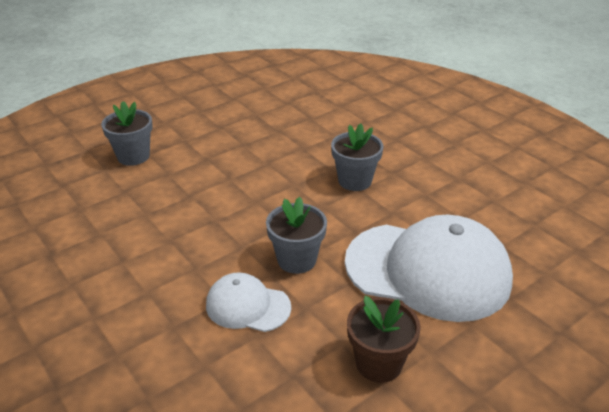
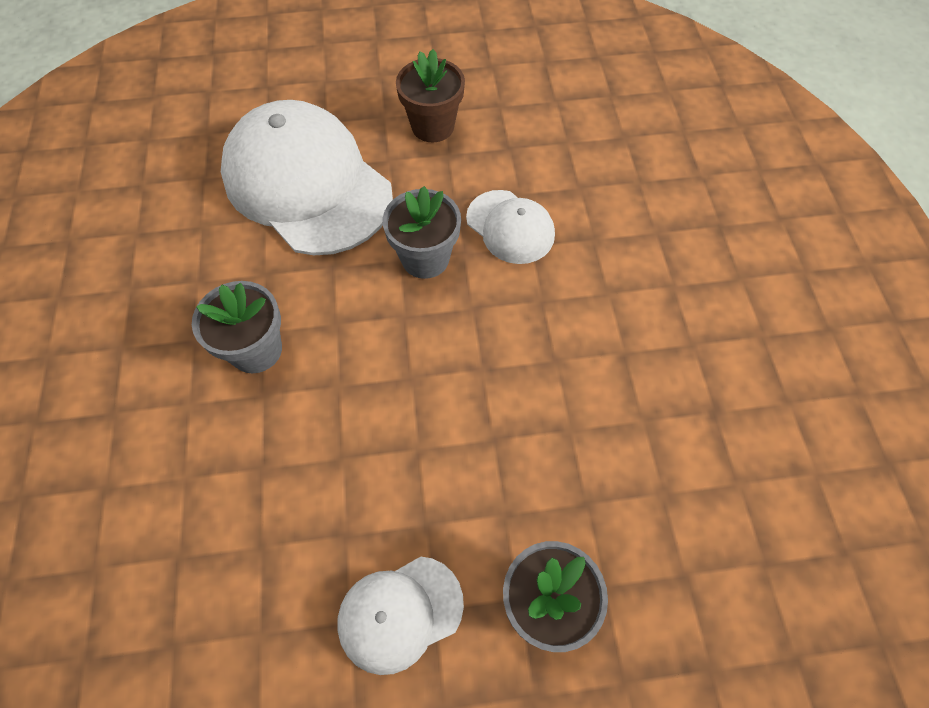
camera: 150 degrees left, 25 degrees up
none -> white cap [337,556,464,675]

